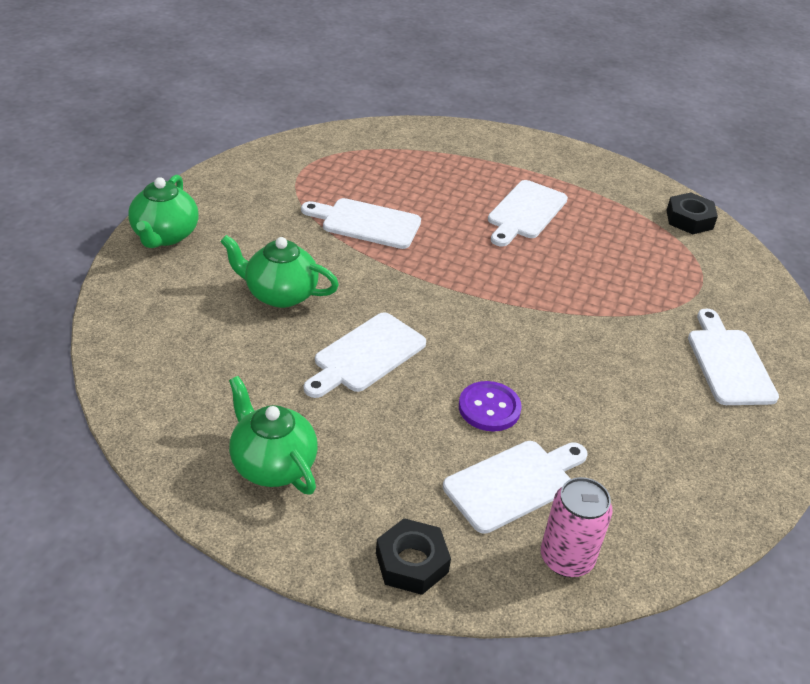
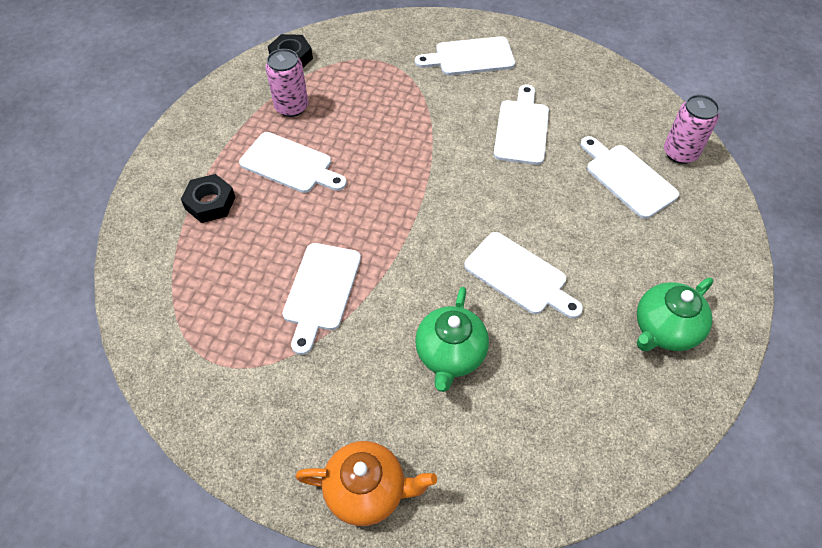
camera: 90 degrees left, 15 degrees up
green teapot [128,175,199,248] -> orange teapot [295,441,437,526]
black nut [376,518,451,595] -> black nut moved to [181,174,235,223]
purple button [459,381,522,432] -> none
none -> pink can [265,49,308,117]
none -> white cutting board [494,85,549,165]

